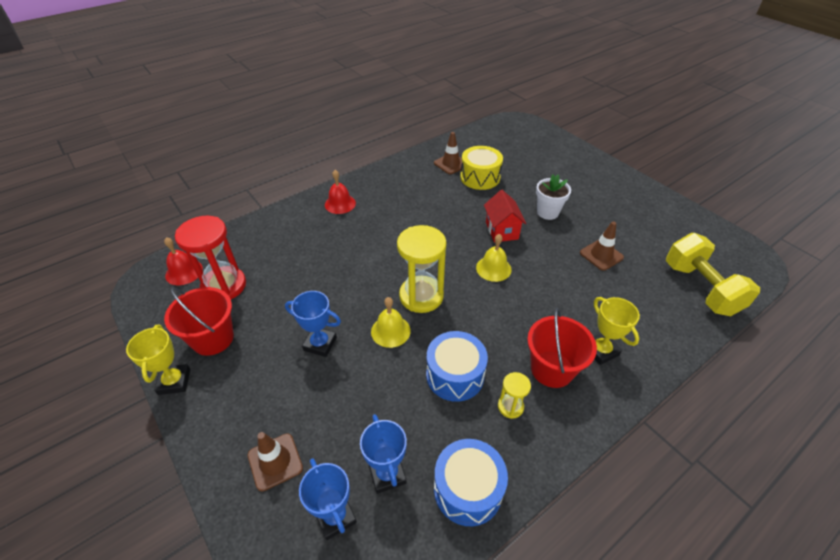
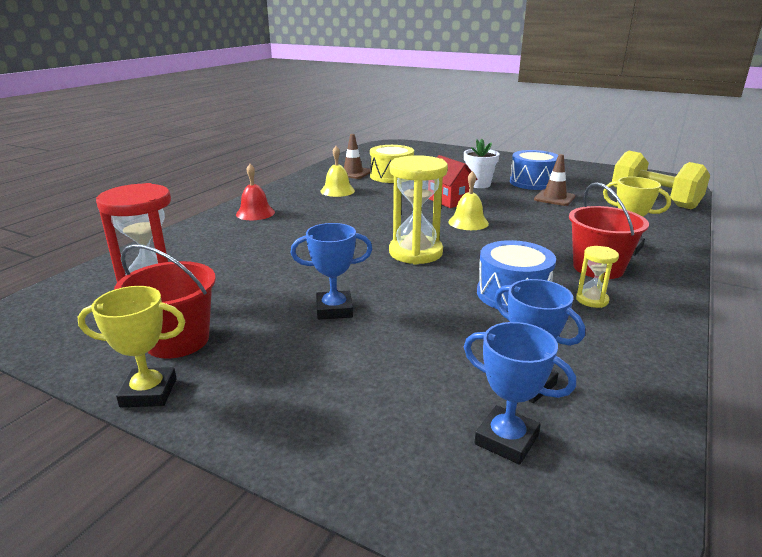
camera: 25 degrees left, 20 degrees down
yellow trophy [126,324,190,395] -> yellow trophy turned 60 degrees counterclockwise [78,286,185,407]
red bell [164,237,203,285] -> none
brown traffic cone [248,432,303,492] -> none
yellow bell [371,297,411,348] -> yellow bell moved to [320,146,355,197]
blue drum [434,439,508,526] -> blue drum moved to [510,150,558,190]

